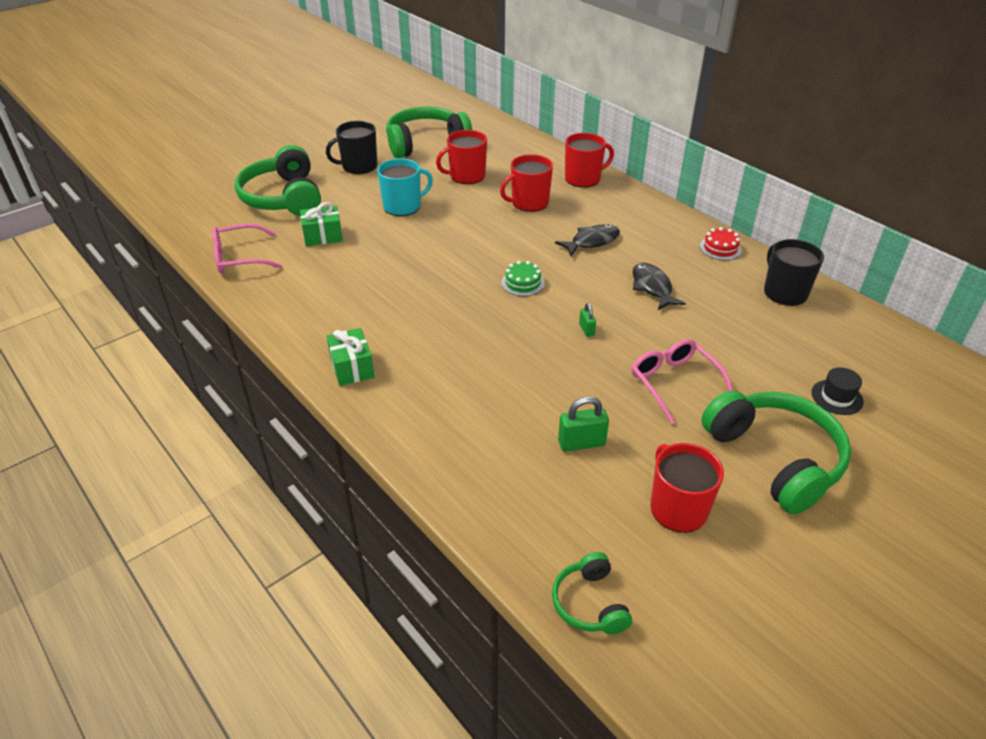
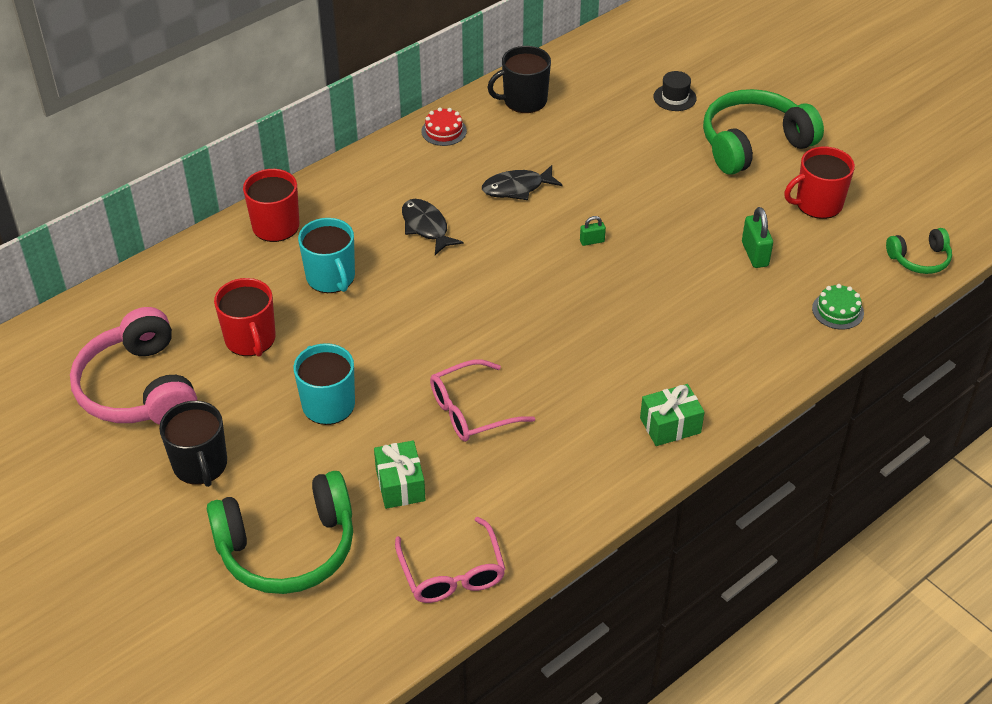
camera: 90 degrees left, 5 degrees up
green headphones [386,107,472,158] -> pink headphones [70,307,197,425]
red mug [500,154,553,212] -> turquoise mug [298,218,355,293]
green cake [501,261,545,296] -> green cake moved to [812,284,864,330]
pink glasses [632,339,733,424] -> pink glasses moved to [430,359,535,442]

